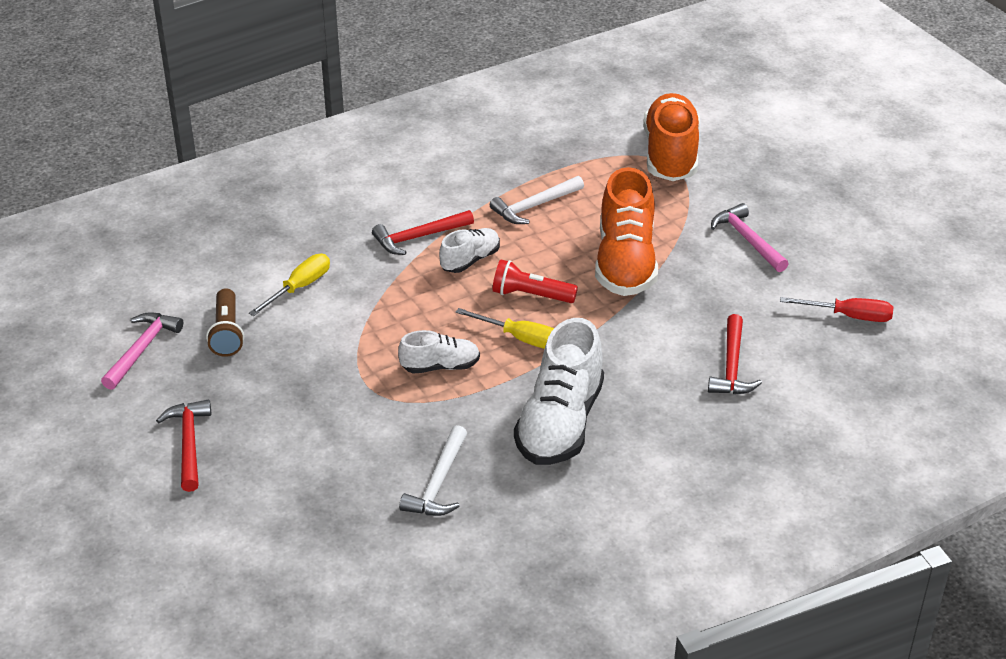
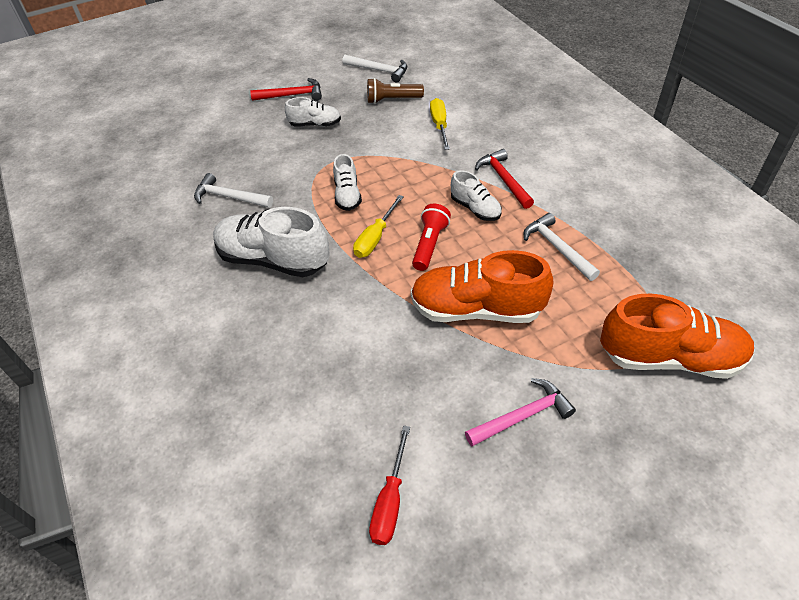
camera: 95 degrees right, 10 degrees up
pink hammer [101,312,183,390] -> white hammer [343,55,407,82]
yellow screwdriver [249,254,330,316] -> yellow screwdriver turned 135 degrees counterclockwise [430,98,450,150]
red hammer [708,314,762,394] -> none
none -> white shoe [285,97,341,127]

